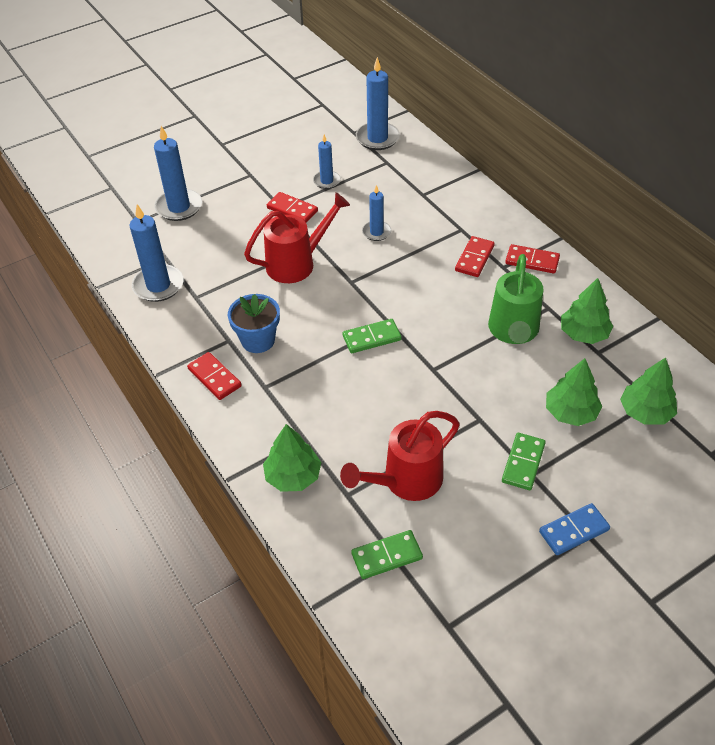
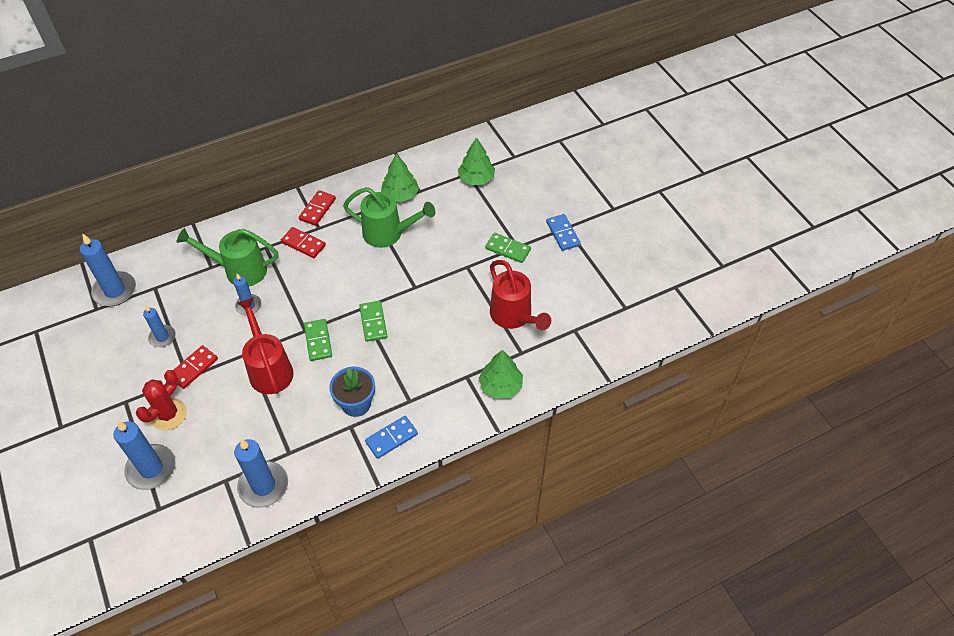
camera: 85 degrees left, 5 degrees up
red domino [187,352,242,400] -> blue domino [365,416,418,459]
green domino [351,530,423,579] -> green domino moved to [304,319,332,361]
green tree [546,358,602,426] -> none
none -> red cactus [136,370,187,430]
none -> green watering can [176,228,279,286]

